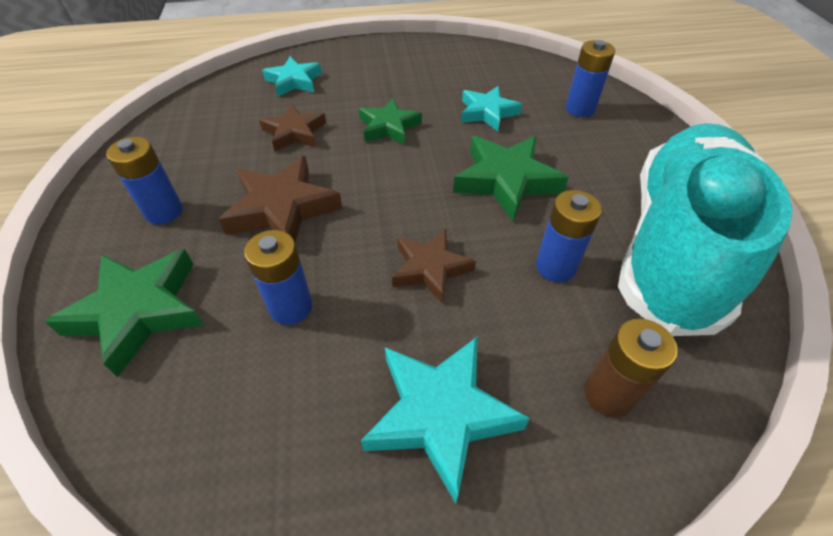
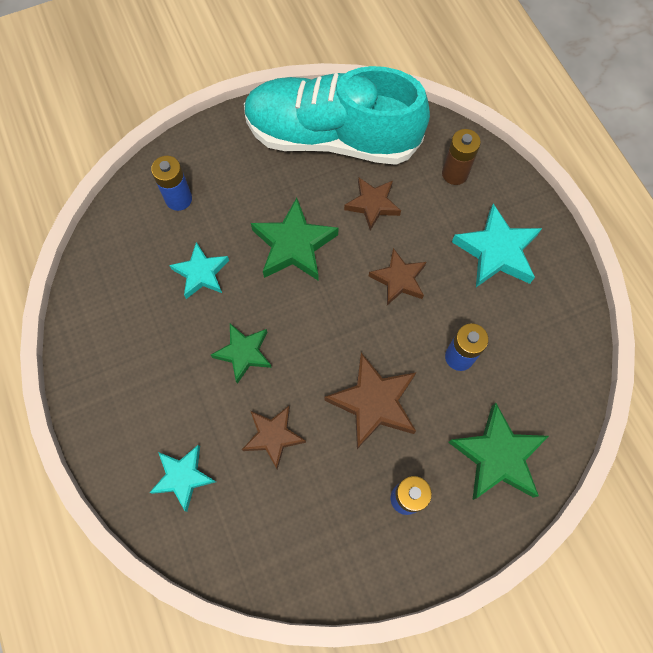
camera: 105 degrees left, 20 degrees up
blue battery [536,190,602,282] -> brown star [344,177,401,231]

